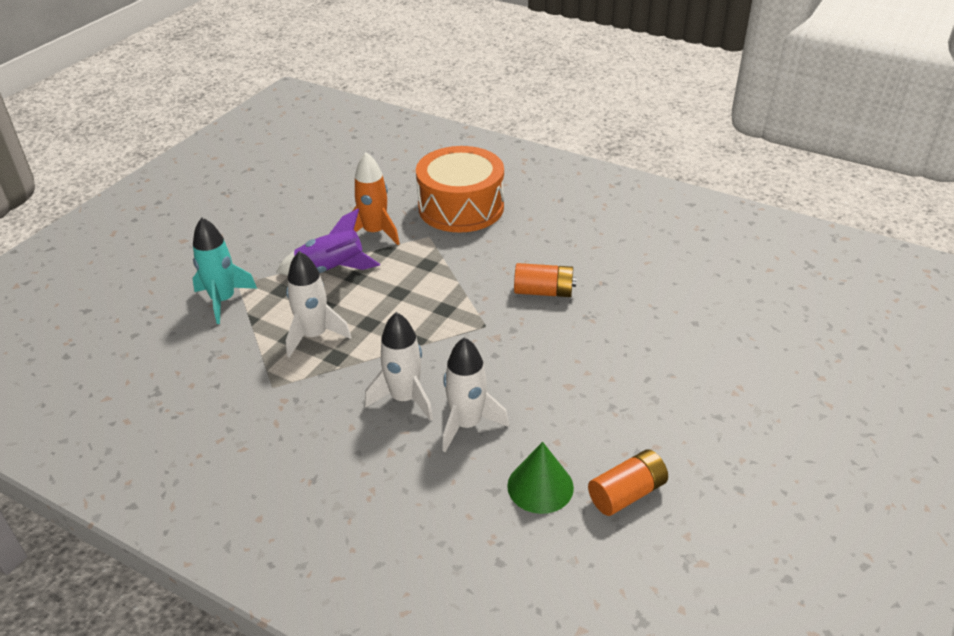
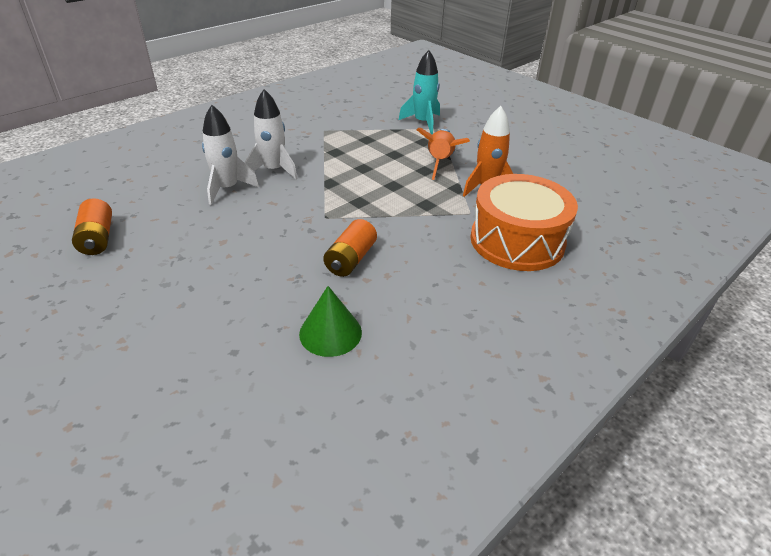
camera: 105 degrees right, 0 degrees up
purple rocket [276,208,380,276] -> orange rocket [417,128,470,180]
white rocket [286,251,351,358] -> none
green cone [507,442,574,514] -> green cone moved to [299,286,362,357]

